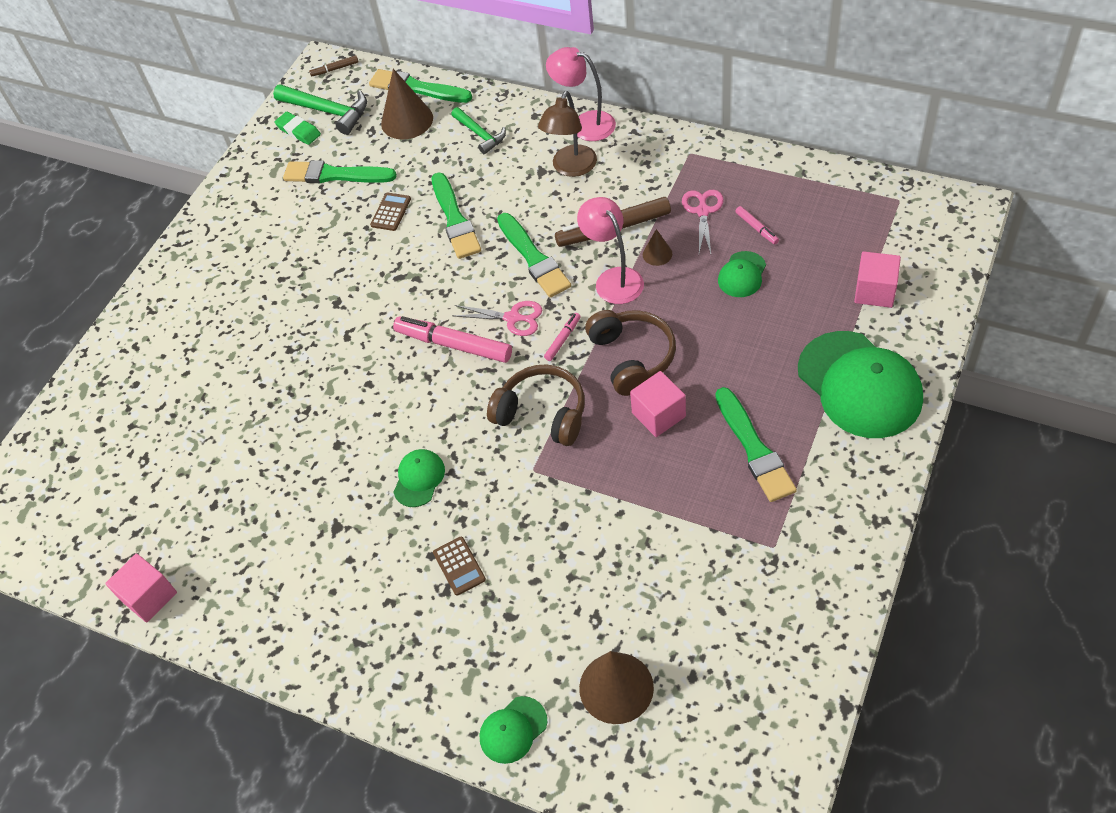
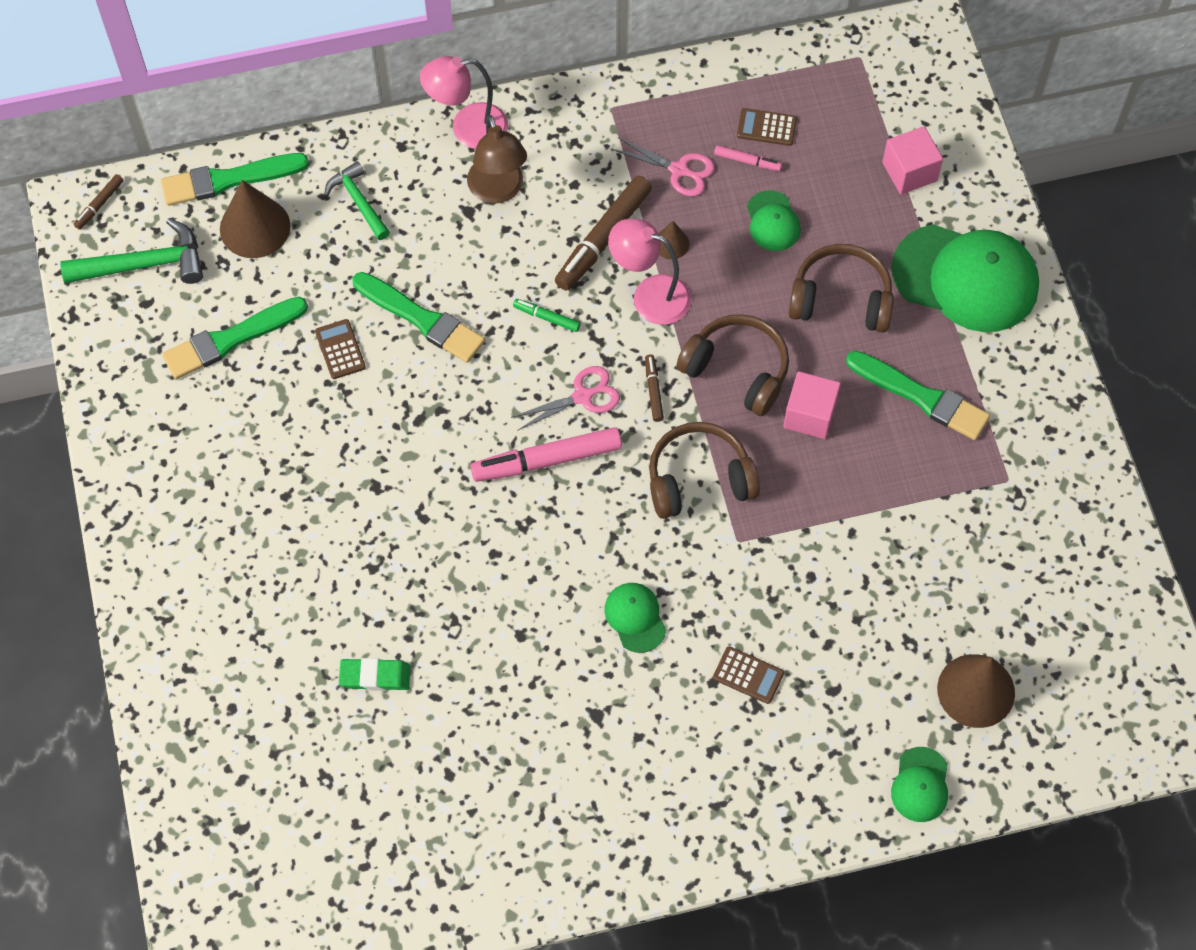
camera: 45 degrees left, 10 degrees up
pink cube [105,554,177,623] -> none
green eraser [275,112,321,145] -> green eraser moved to [339,658,410,691]
green hammer [451,107,506,154] -> green hammer turned 135 degrees counterclockwise [324,161,390,240]
green brush [497,213,571,297] -> green marker [513,299,581,332]
pink marker [544,313,581,361] -> brown marker [645,354,664,422]
pink scissors [682,190,724,254] -> pink scissors turned 150 degrees clockwise [611,137,715,196]
none -> brown calculator [737,108,797,146]
none -> brown headphones [788,244,894,333]

